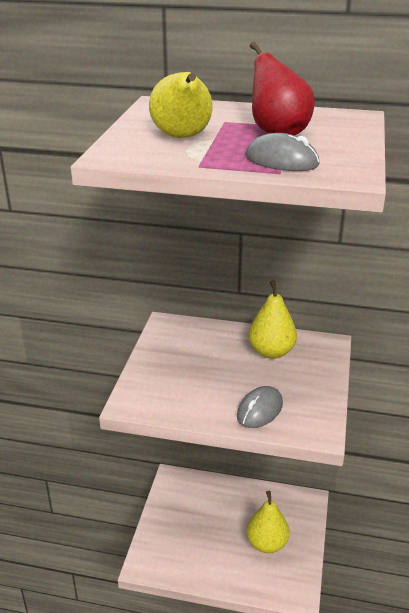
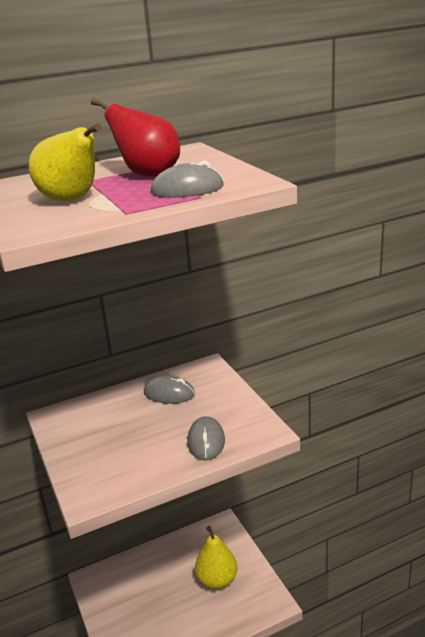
camera: 35 degrees left, 5 degrees down
yellow pear [248,280,297,359] -> grey mouse [144,375,195,404]

